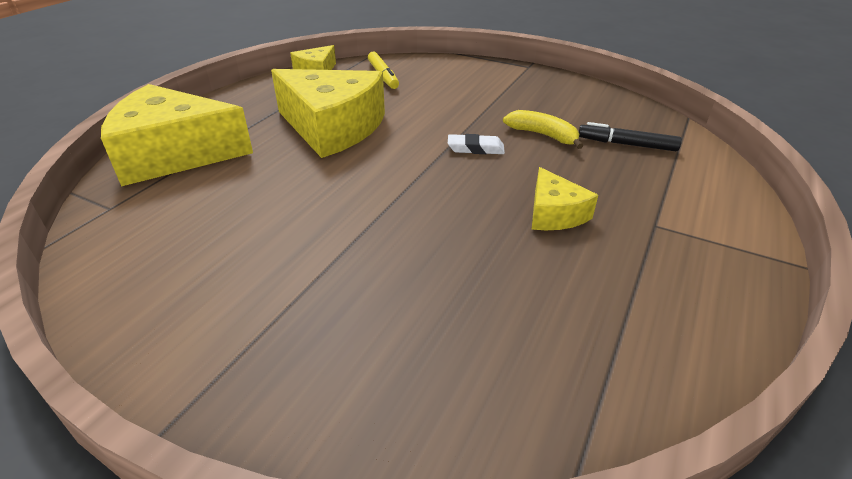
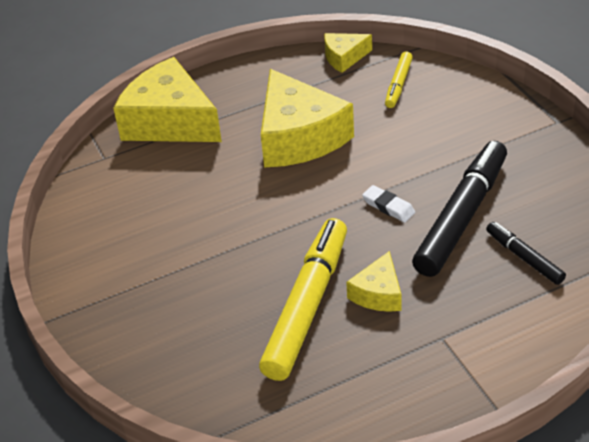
camera: 40 degrees right, 5 degrees up
yellow banana [503,110,583,149] -> black marker [412,141,507,277]
none -> yellow marker [259,218,347,381]

